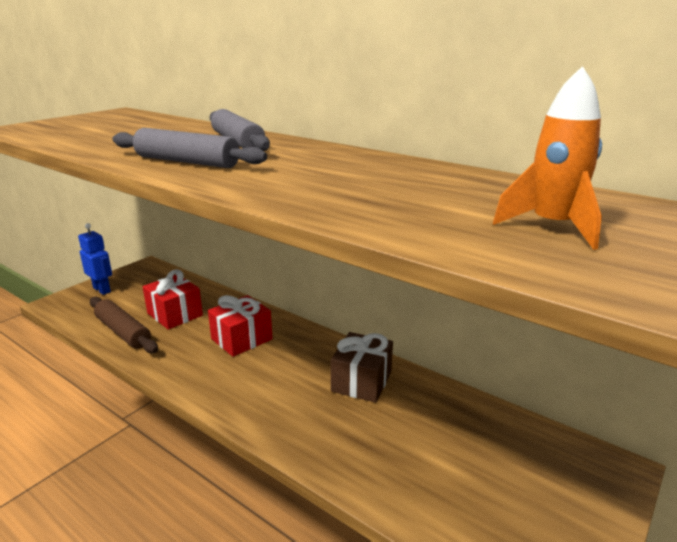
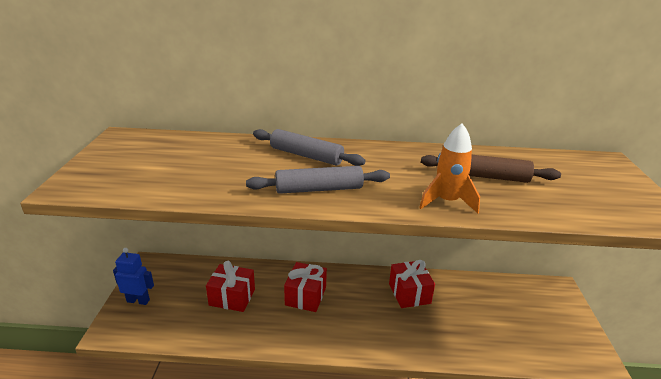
camera: 35 degrees left, 5 degrees up
brown rolling pin [90,297,158,353] -> brown rolling pin moved to [421,155,561,183]
brown gift [331,332,393,403] -> red gift [389,260,435,308]
orange rocket [493,66,602,250] -> orange rocket moved to [419,123,480,213]

